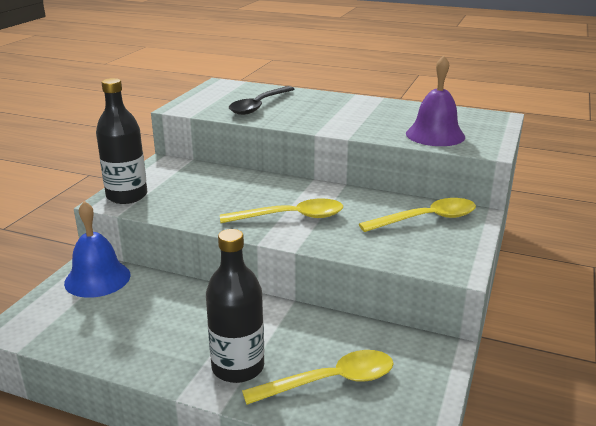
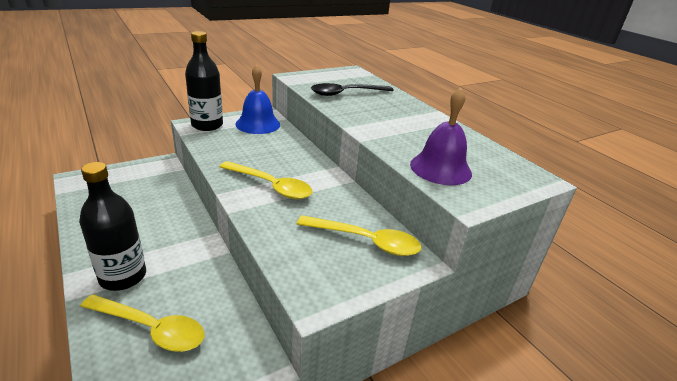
camera: 35 degrees right, 5 degrees up
blue bell [64,201,130,298] -> blue bell moved to [236,64,280,134]

